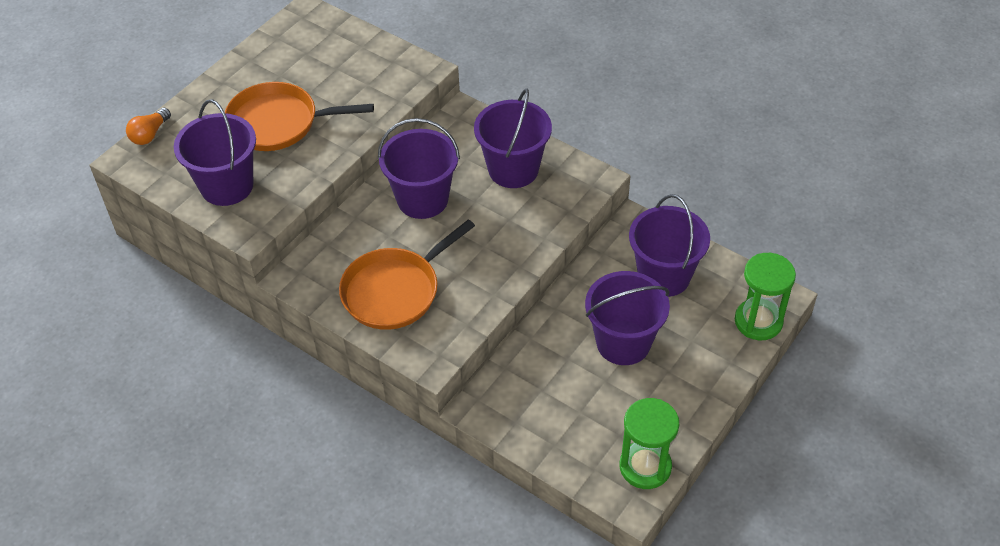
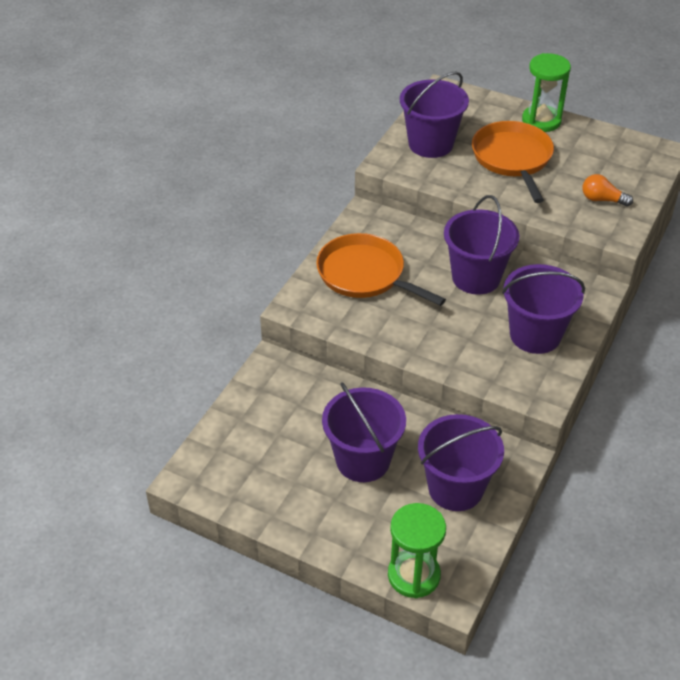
camera: 80 degrees right, 5 degrees down
orange light bulb [126,108,171,145] -> orange light bulb moved to [582,174,633,207]
green hourglass [619,398,679,489] -> green hourglass moved to [522,53,571,132]

